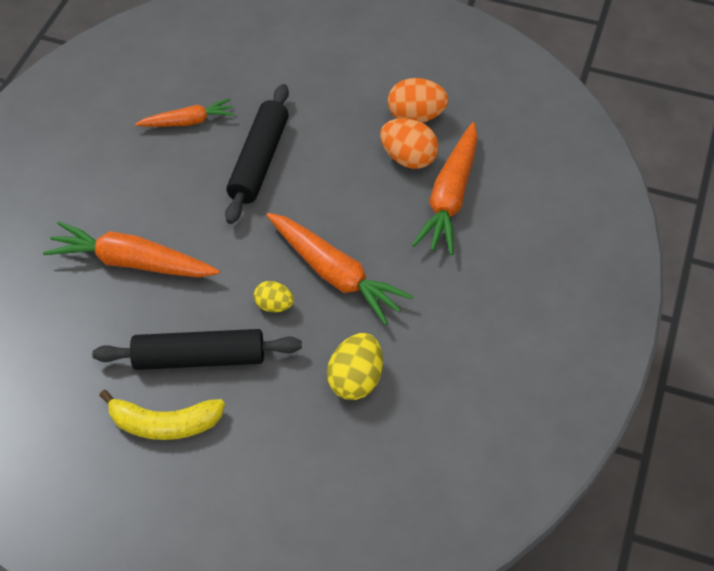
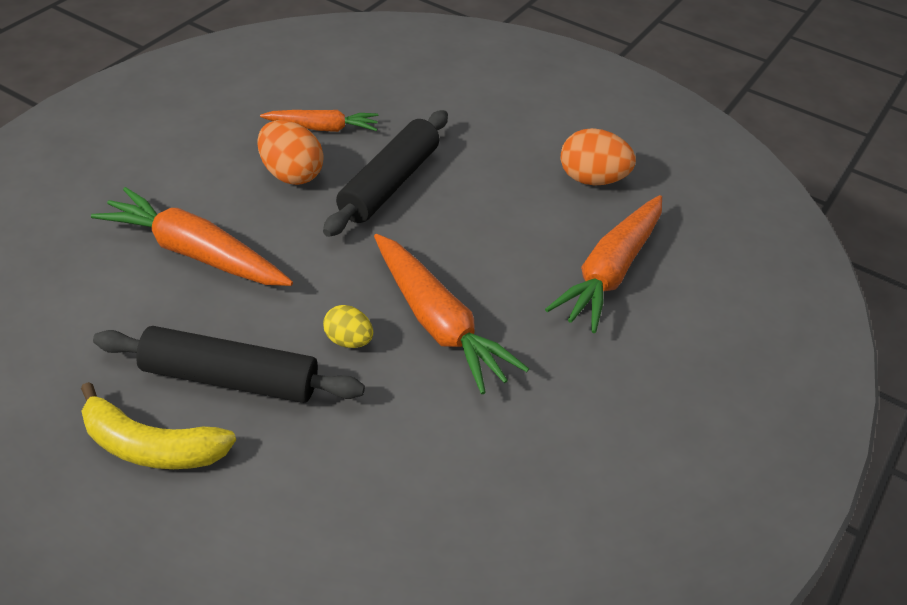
camera: 10 degrees right, 10 degrees down
yellow egg [327,333,383,400] -> none
orange egg [380,118,439,169] -> orange egg moved to [257,120,324,185]

